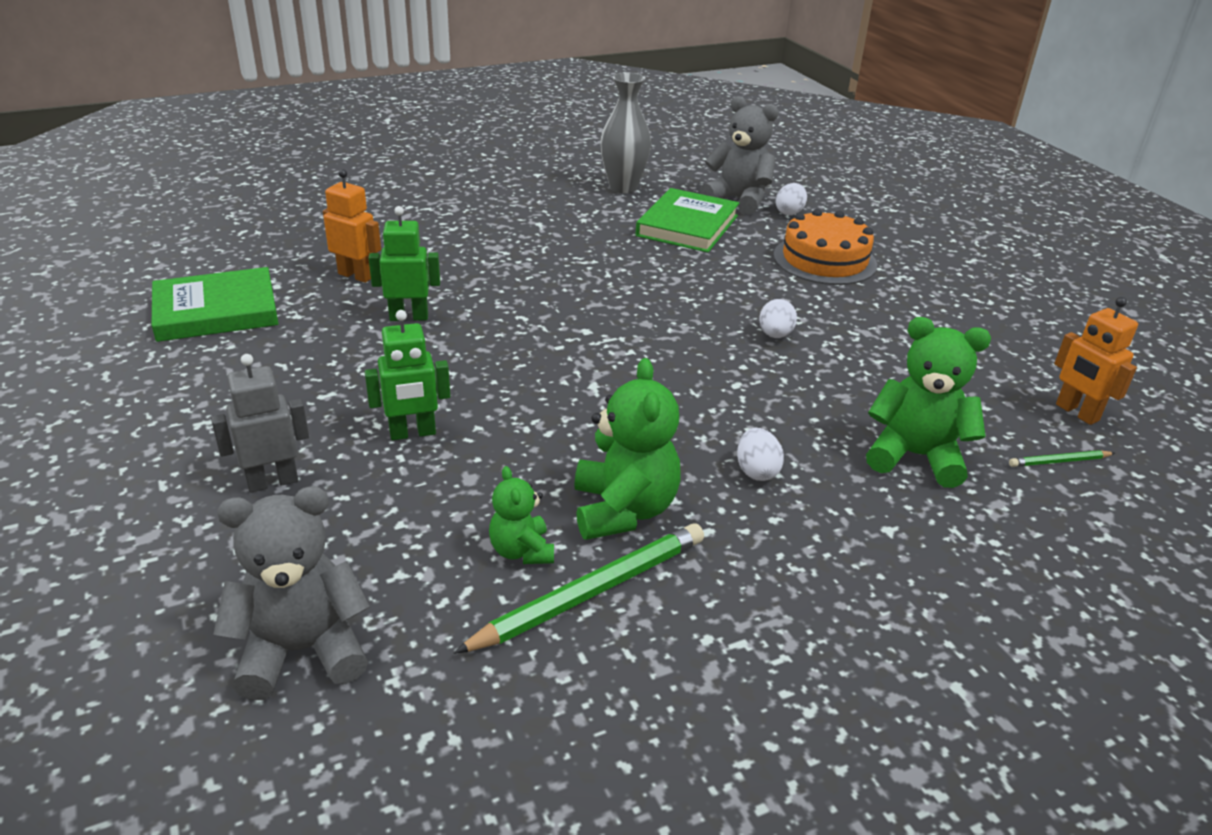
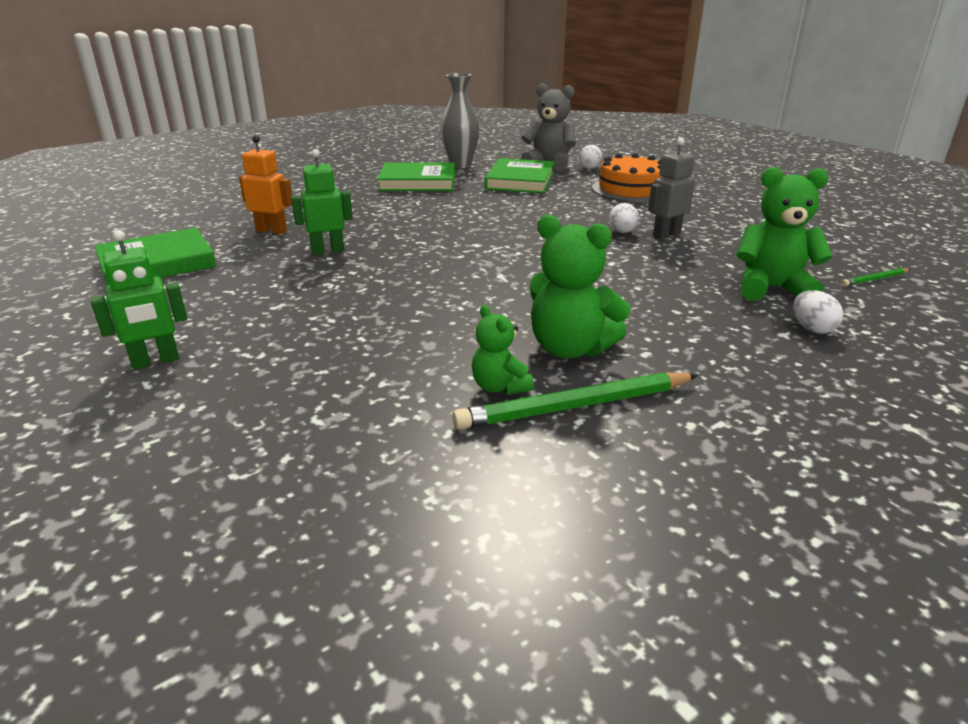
camera: 10 degrees left, 5 degrees down
grey robot [211,354,309,493] -> grey robot moved to [648,138,695,239]
grey teddy bear [213,486,370,700] -> none
green robot [365,310,450,440] -> green robot moved to [91,230,187,370]
green pencil [454,523,704,654] -> green pencil turned 150 degrees counterclockwise [452,372,698,430]
green teddy bear [574,358,681,540] -> green teddy bear turned 135 degrees clockwise [530,215,631,359]
white egg [737,428,784,481] -> white egg moved to [793,290,843,334]
orange robot [1054,297,1138,425] -> none
none -> green book [377,162,455,191]

